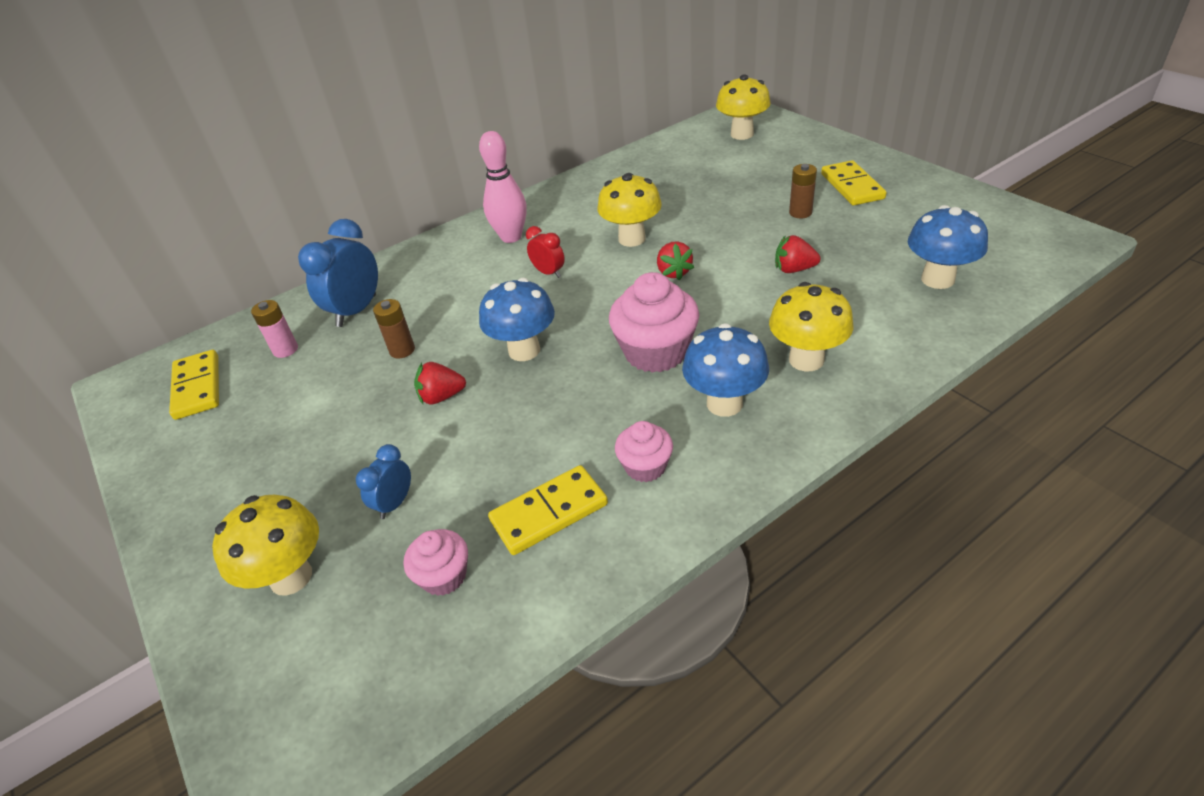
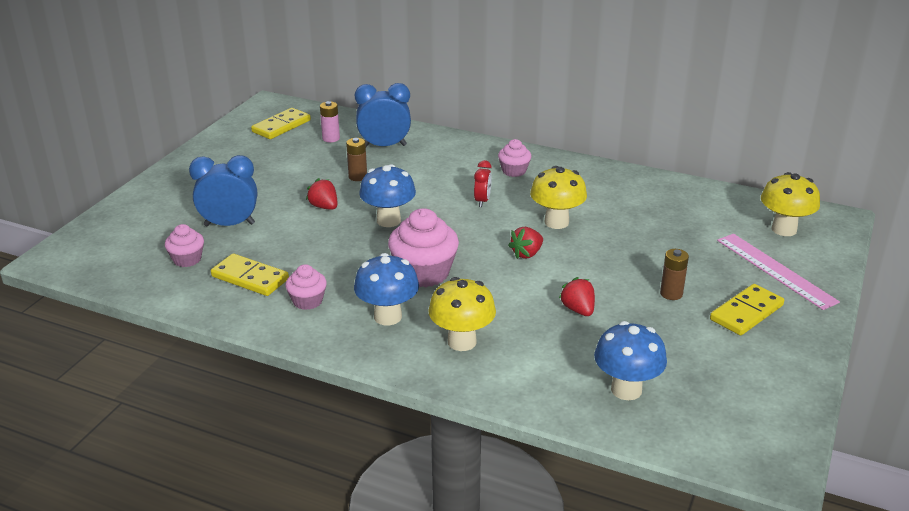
camera: 55 degrees right, 10 degrees down
yellow mushroom [212,495,319,596] -> none
blue clock [356,444,411,519] -> blue clock [189,155,257,226], size x1.81
pink bowling pin [479,131,526,243] -> pink cupcake [498,139,531,177]
none -> pink ruler [717,234,840,310]

